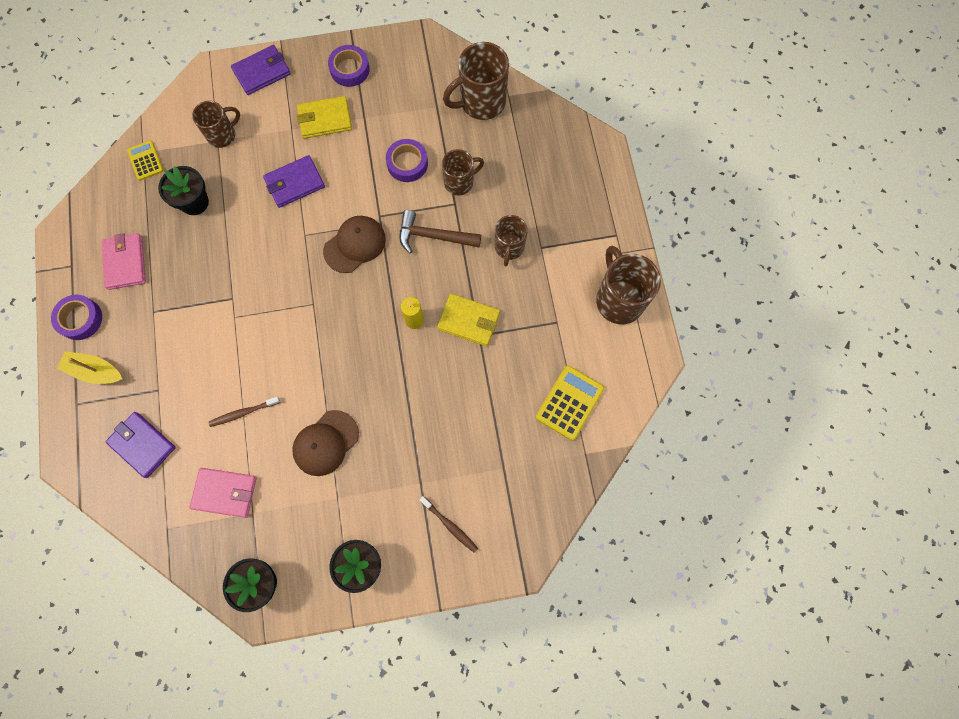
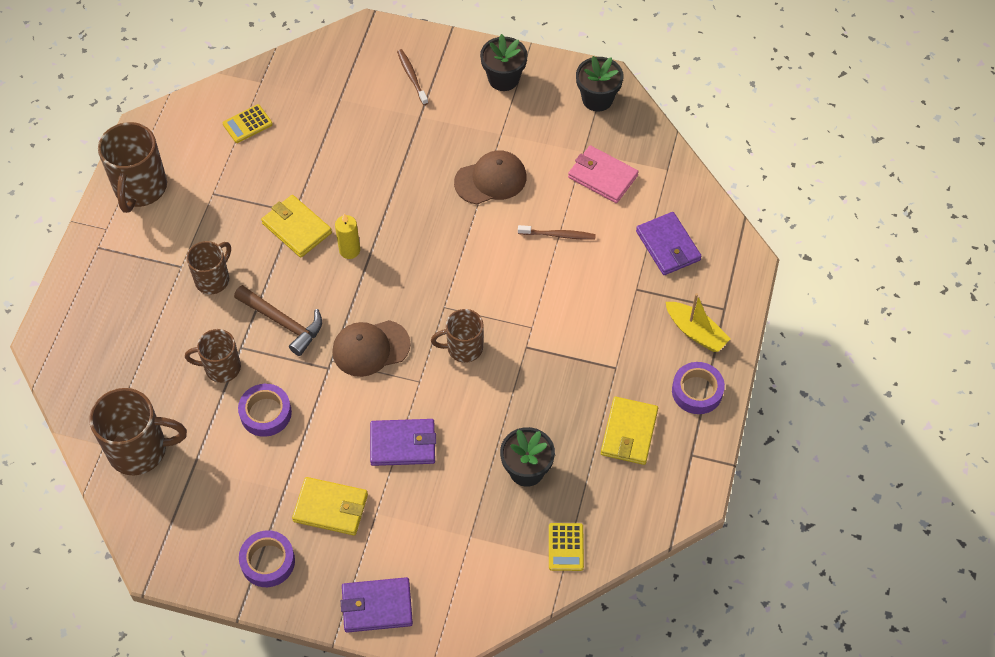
camera: 155 degrees left, 15 degrees down
pink wallet [101,233,146,290] -> yellow wallet [601,397,658,465]
brown mug [192,101,240,148] -> brown mug moved to [431,309,484,363]
yellow calculator [536,365,604,441] -> yellow calculator [223,104,273,143], size x0.64

